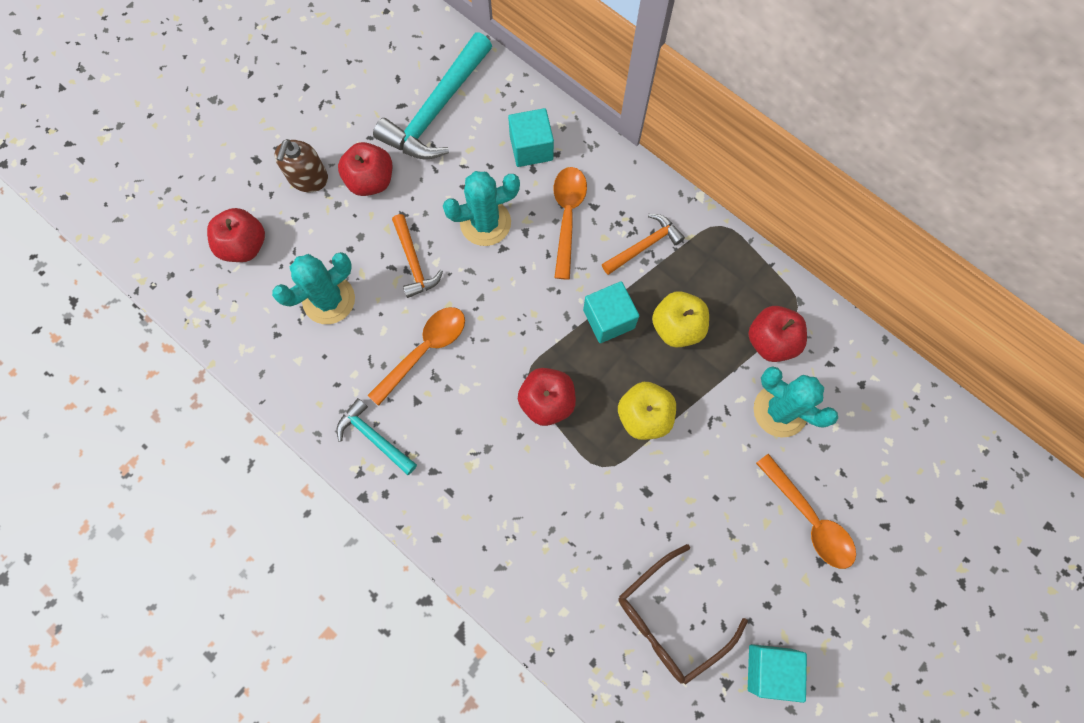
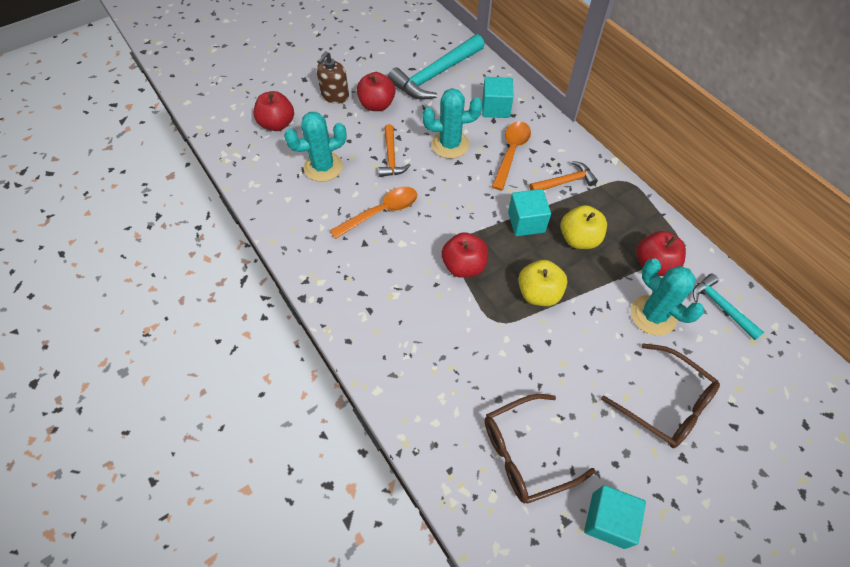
camera: 15 degrees right, 15 degrees down
turquoise hammer [337,398,417,475] -> turquoise hammer moved to [693,274,764,340]
orange spoon [756,454,856,569] -> brown glasses [601,344,720,448]

